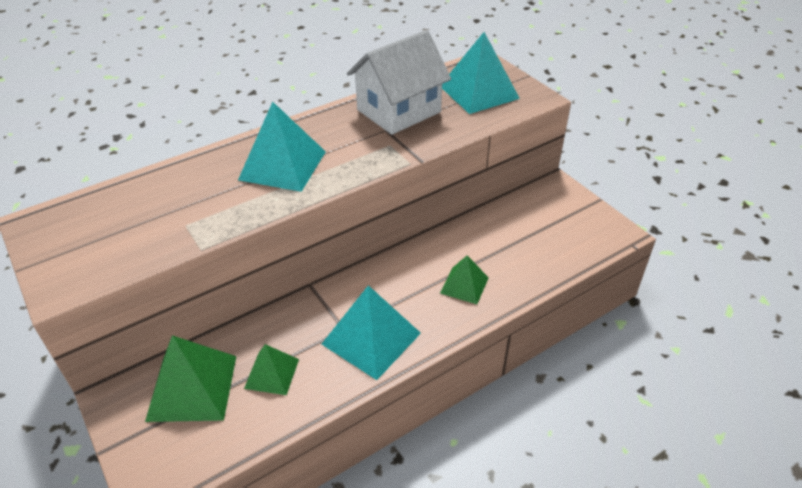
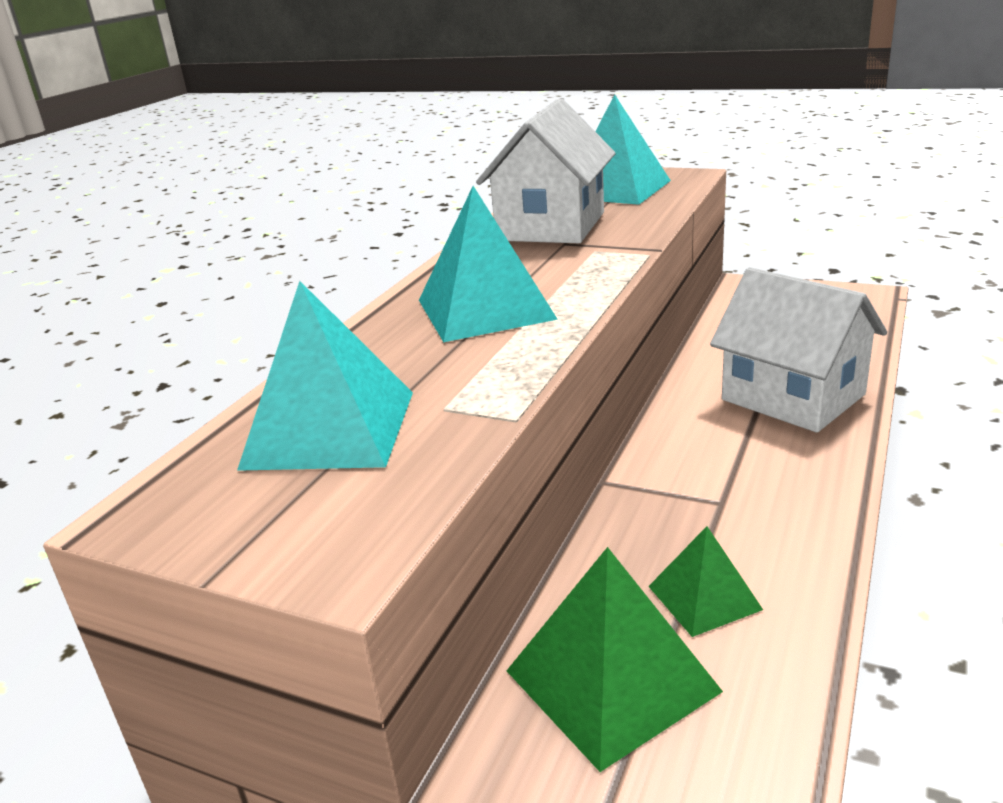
camera: 30 degrees left, 15 degrees down
turquoise pyramid [322,285,421,380] -> turquoise pyramid moved to [237,281,413,471]
green pyramid [440,255,489,304] -> white house [710,267,887,432]

